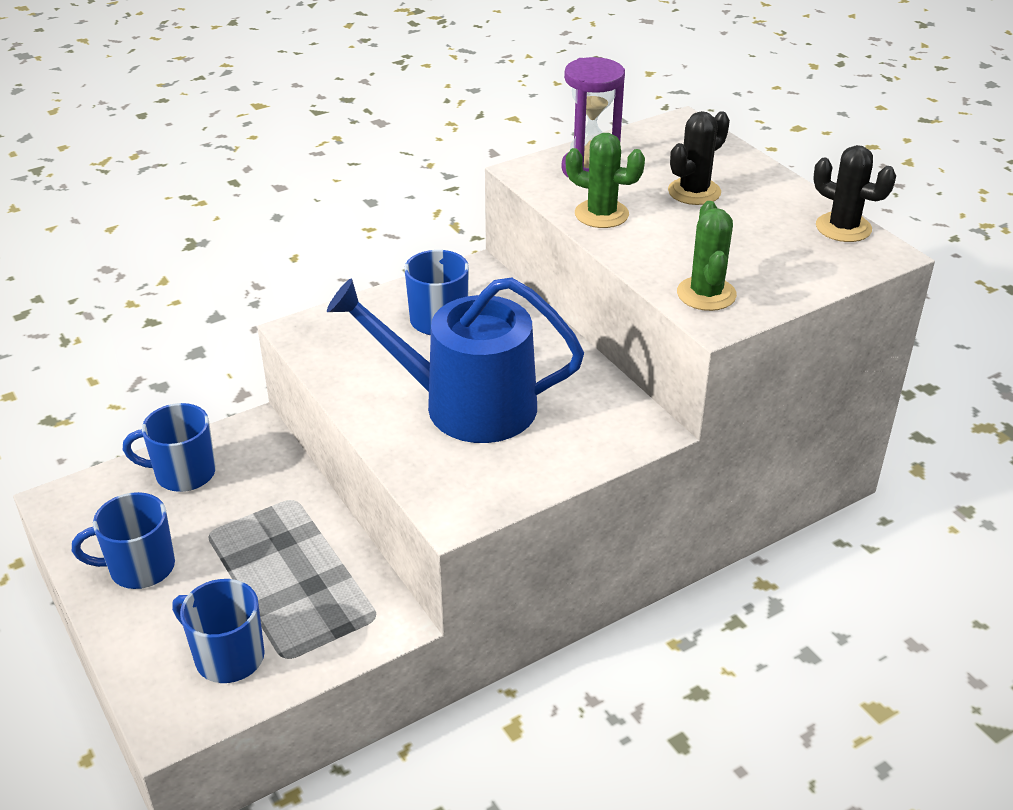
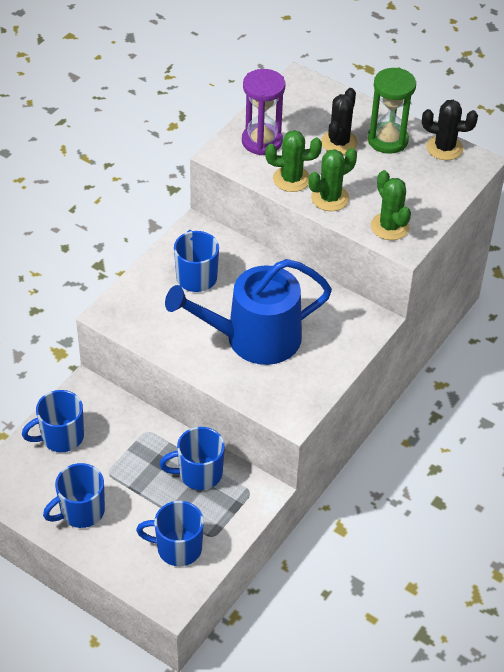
camera: 25 degrees left, 10 degrees up
none -> blue mug [159,427,225,490]
none -> green cactus [309,148,357,211]
none -> green hourglass [368,68,416,154]

